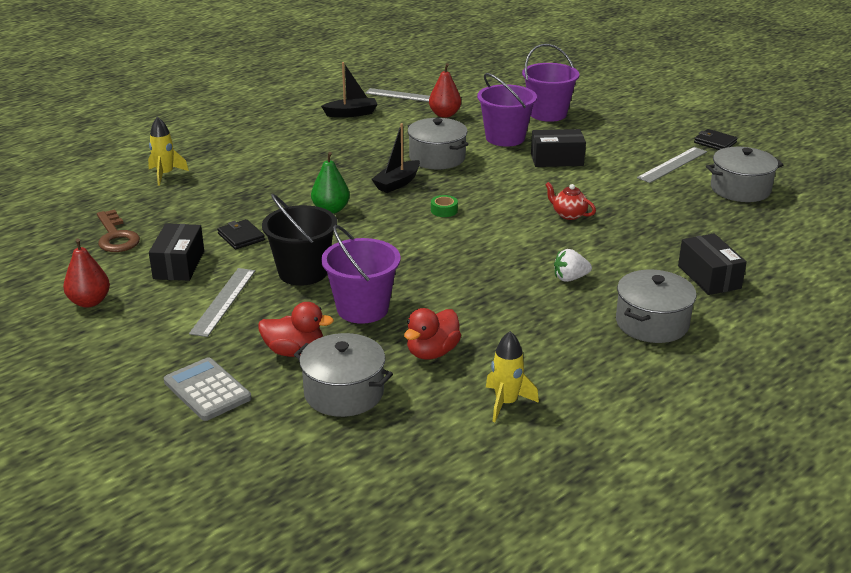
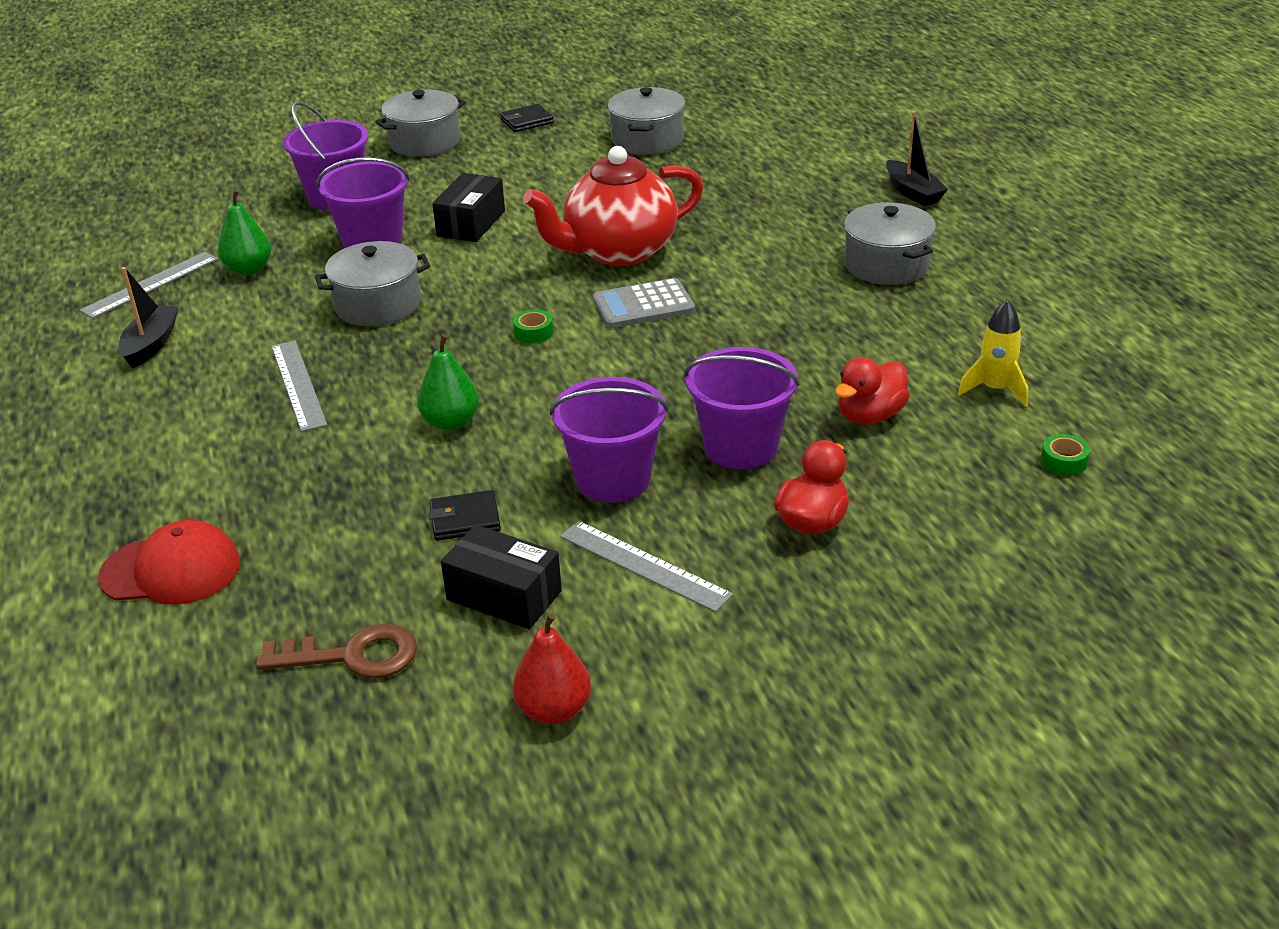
camera: 65 degrees left, 5 degrees up
yellow rocket [148,116,189,186] -> red cap [98,520,240,605]
grey calculator [164,357,251,421] -> grey calculator moved to [593,278,695,328]
black bucket [262,194,337,286] -> purple bucket [550,377,669,503]
grey pot [294,333,393,417] -> grey pot moved to [375,90,466,157]
black boat [371,123,420,193] -> black boat moved to [886,111,948,207]
red duck [404,308,461,359] -> red duck turned 75 degrees clockwise [835,357,910,424]
red pear [429,63,461,118] -> green pear [218,190,271,275]
red teapot [545,182,596,220] -> red teapot [523,146,704,266], size x2.44
white strawberry [554,249,592,282] -> none
grey ruler [637,147,707,183] -> grey ruler moved to [271,340,327,432]
black box [678,233,747,295] -> none
none -> green tape [1041,434,1090,476]

